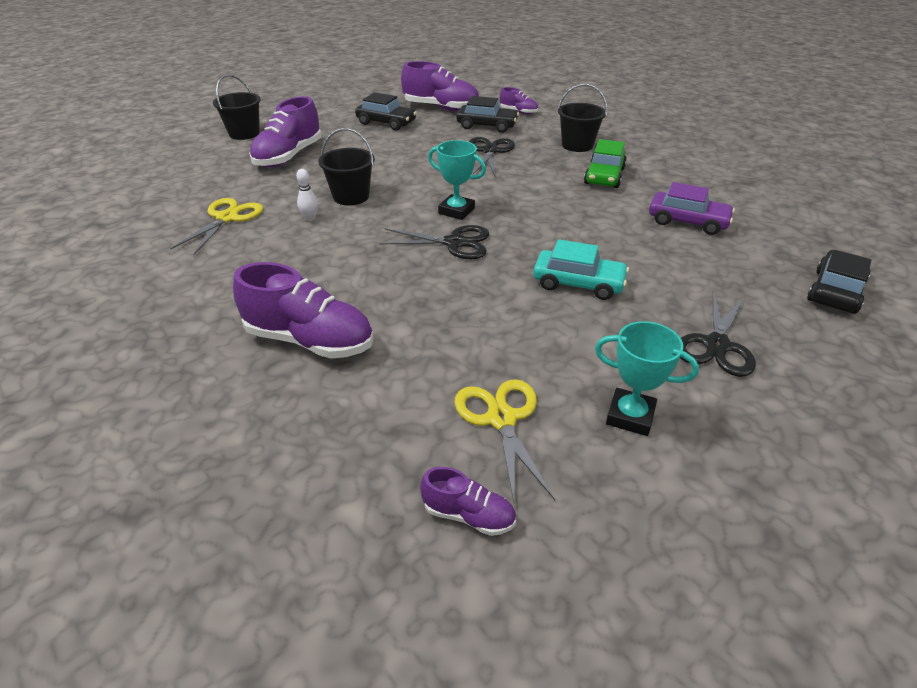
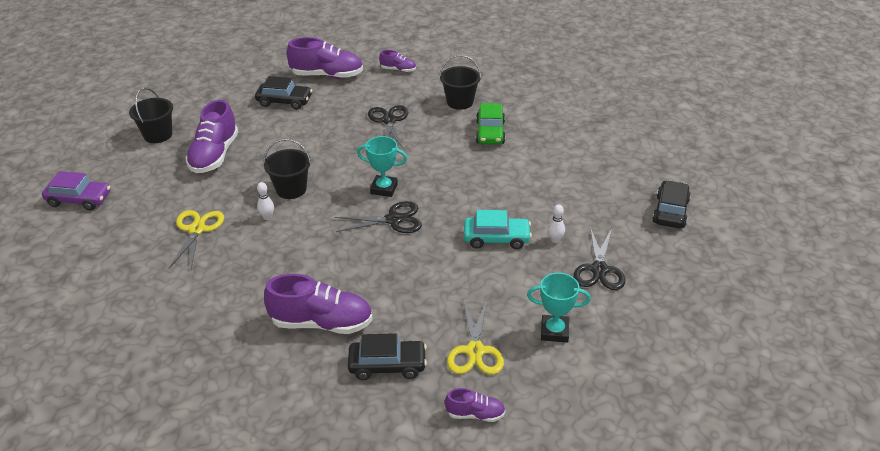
camera: 15 degrees left, 0 degrees up
yellow scissors [454,379,555,508] -> yellow scissors turned 150 degrees counterclockwise [447,300,504,375]
black car [456,96,519,133] -> black car moved to [348,333,427,380]
purple car [649,182,735,235] -> purple car moved to [42,171,110,210]
none -> white bowling pin [548,204,565,243]

